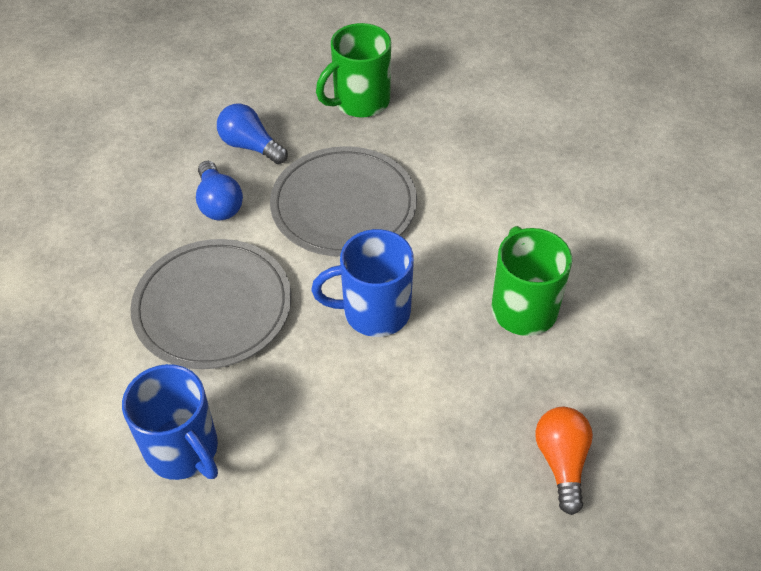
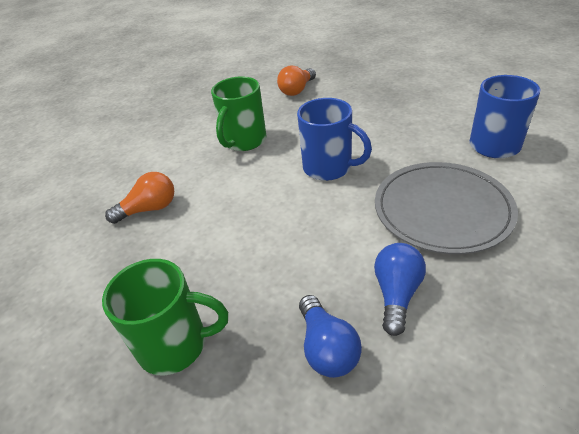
camera: 140 degrees left, 10 degrees down
grey plate [270,146,417,257] -> none
none -> orange light bulb [105,172,174,224]

